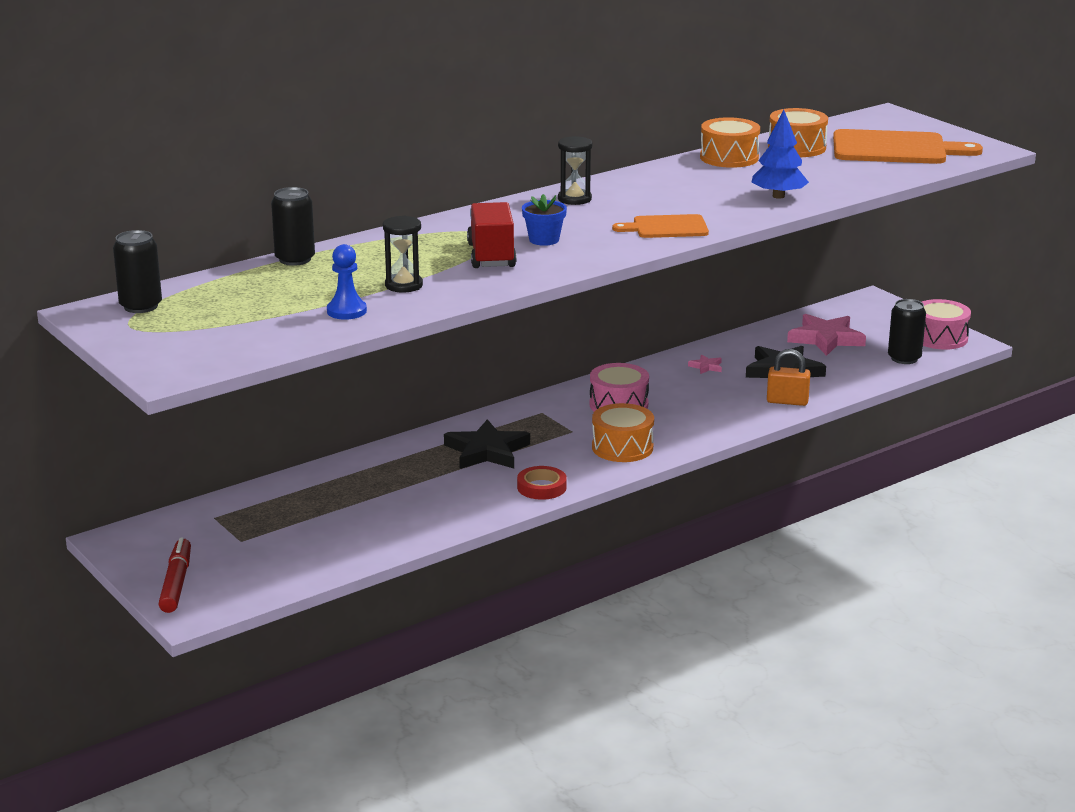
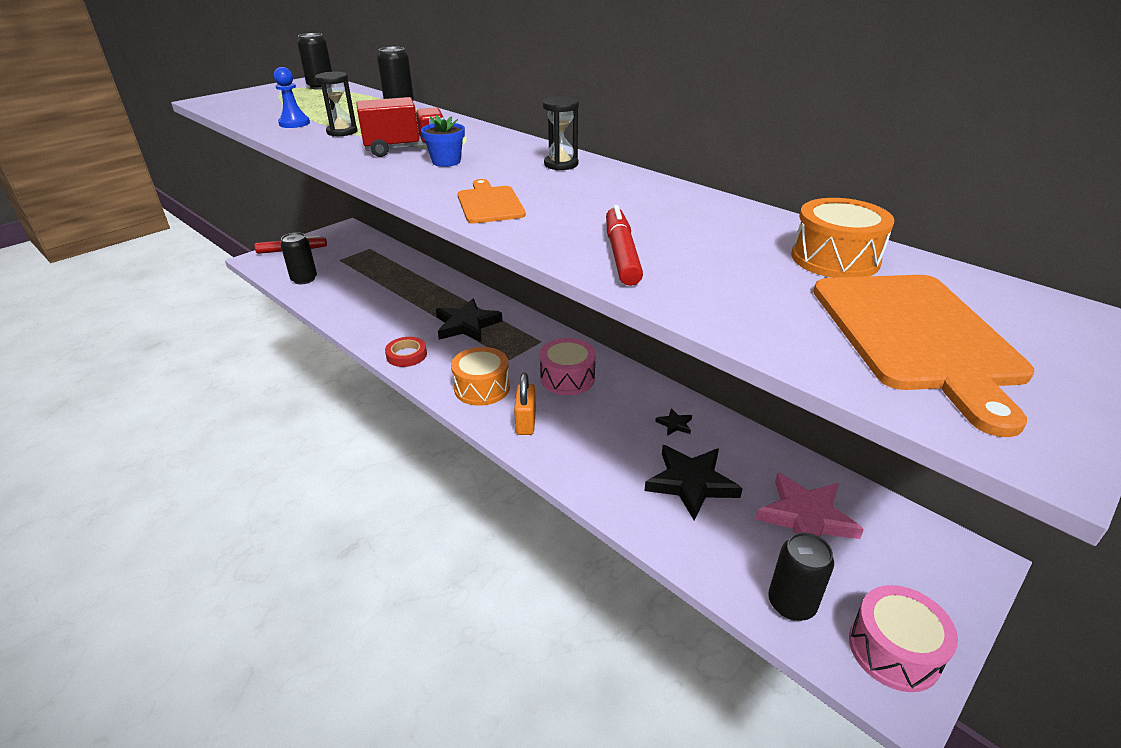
camera: 80 degrees right, 10 degrees up
pink star [688,354,722,374] -> black star [655,408,692,436]
orange drum [700,117,760,168] -> none
blue tree [751,110,809,199] -> red marker [606,205,643,286]
orange padlock [767,349,811,406] -> orange padlock moved to [514,373,536,435]
none -> black can [281,232,317,284]

